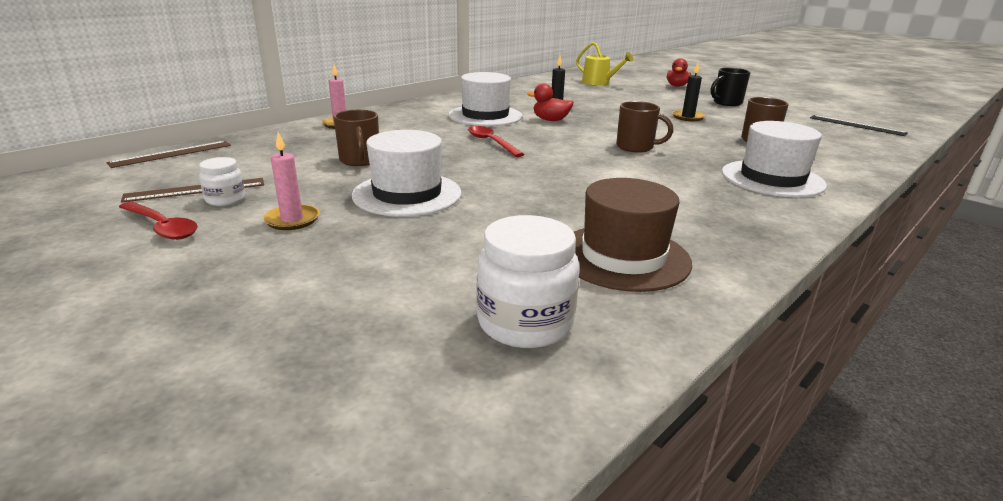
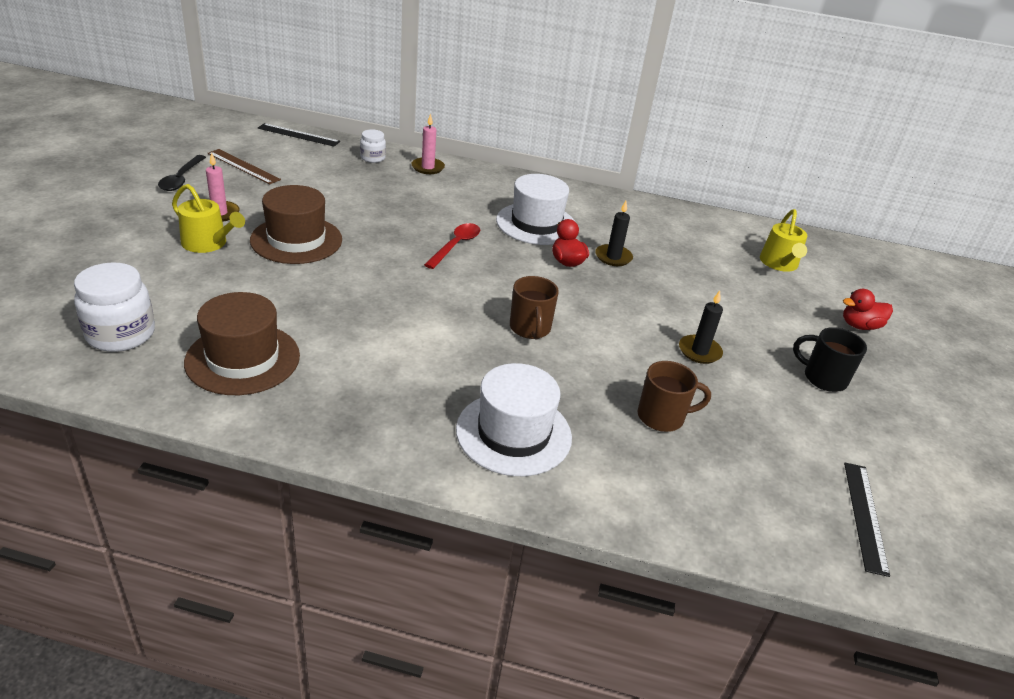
camera: 55 degrees right, 10 degrees up
brown ruler [107,141,231,168] -> black ruler [258,123,340,147]
red spoon [119,202,198,240] -> black spoon [158,155,206,191]
white jar [199,157,245,206] -> white jar moved to [360,129,386,163]
brown mug [333,110,379,166] -> none
white hat [352,130,461,217] -> brown hat [250,185,342,264]
none -> yellow watering can [172,184,245,253]

